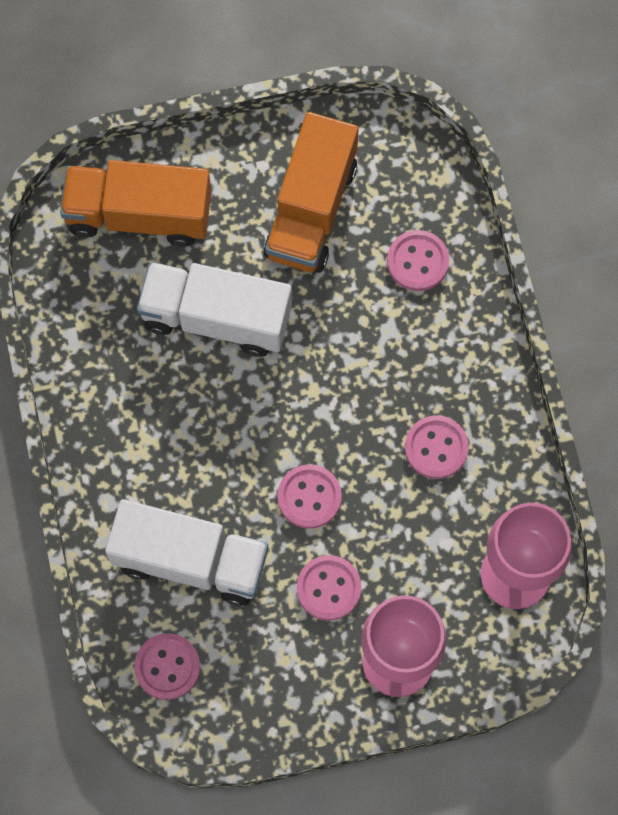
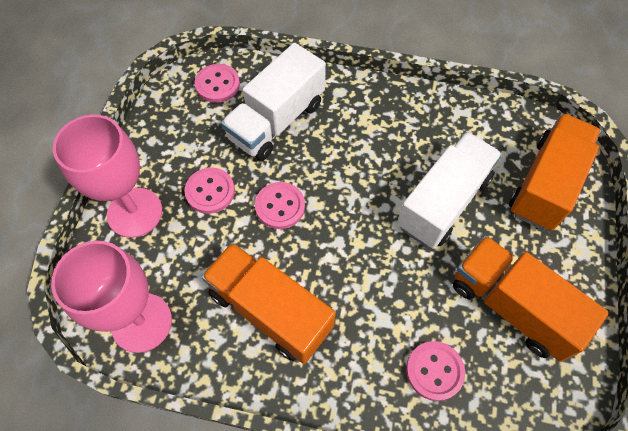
camera: 115 degrees right, 10 degrees down
pink button [405,415,469,479] -> orange truck [201,242,336,364]

